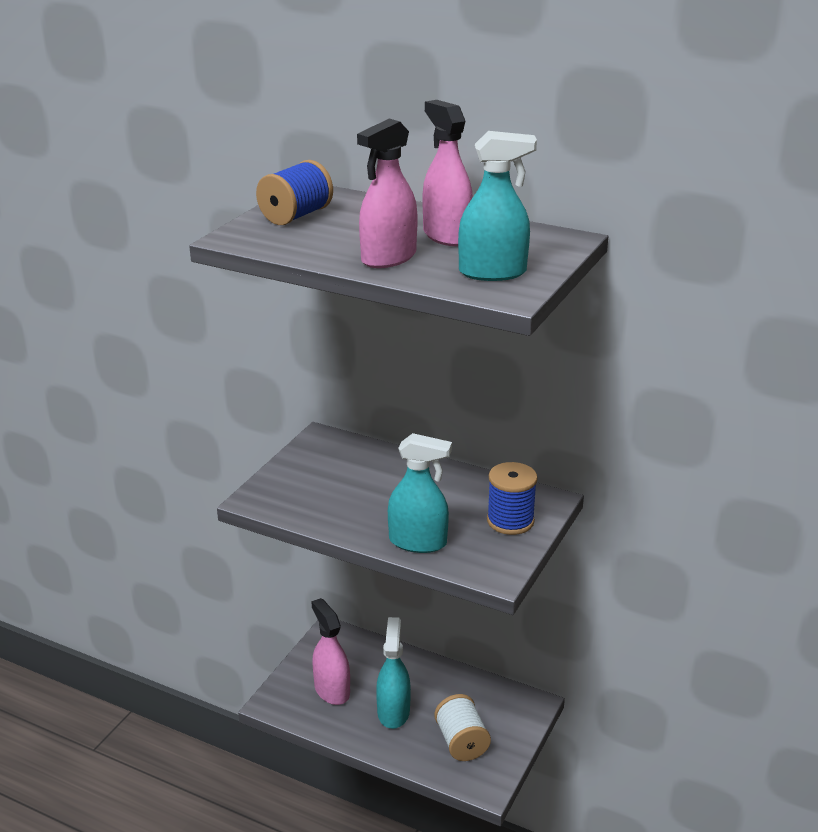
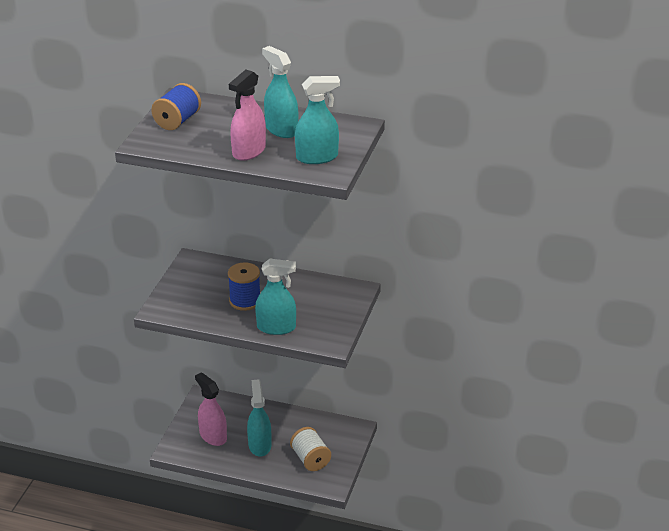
camera: 10 degrees left, 5 degrees up
pink spray bottle [423,100,473,246] -> turquoise spray bottle [262,46,298,138]
blue spool [487,462,537,535] -> blue spool moved to [228,262,260,311]

